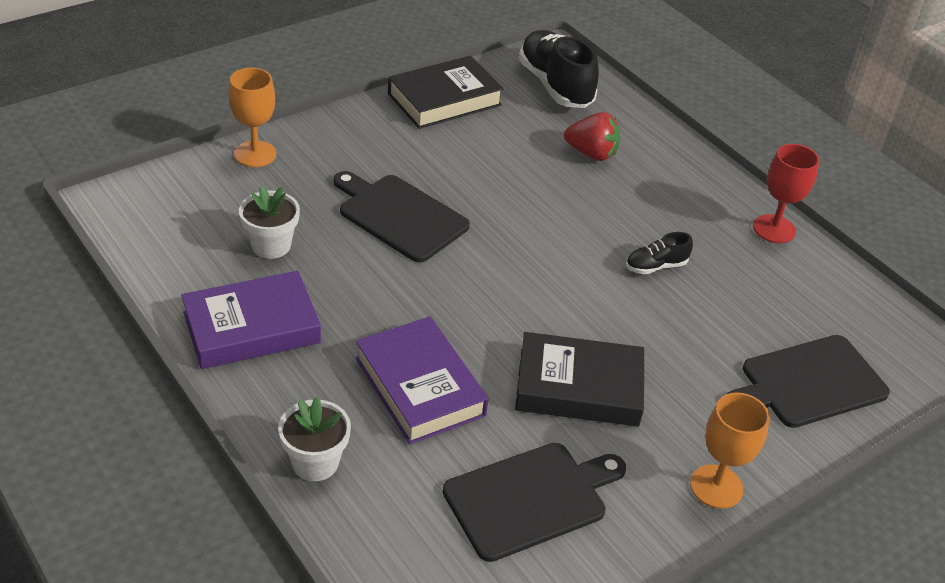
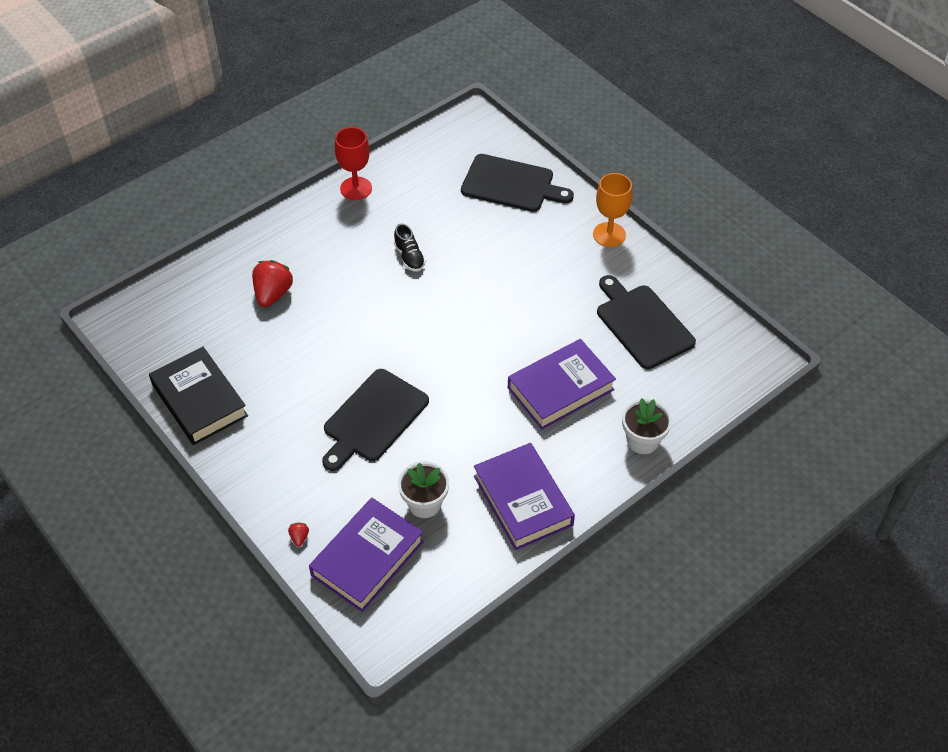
camera: 90 degrees left, 10 degrees up
orange goblet [229,68,277,167] -> red strawberry [288,523,309,547]
black book [515,332,644,426] -> none
black shoe [519,30,599,108] -> none
black cutting board [727,335,890,428] -> black cutting board turned 45 degrees counterclockwise [461,154,574,212]
none -> purple book [309,498,424,612]

